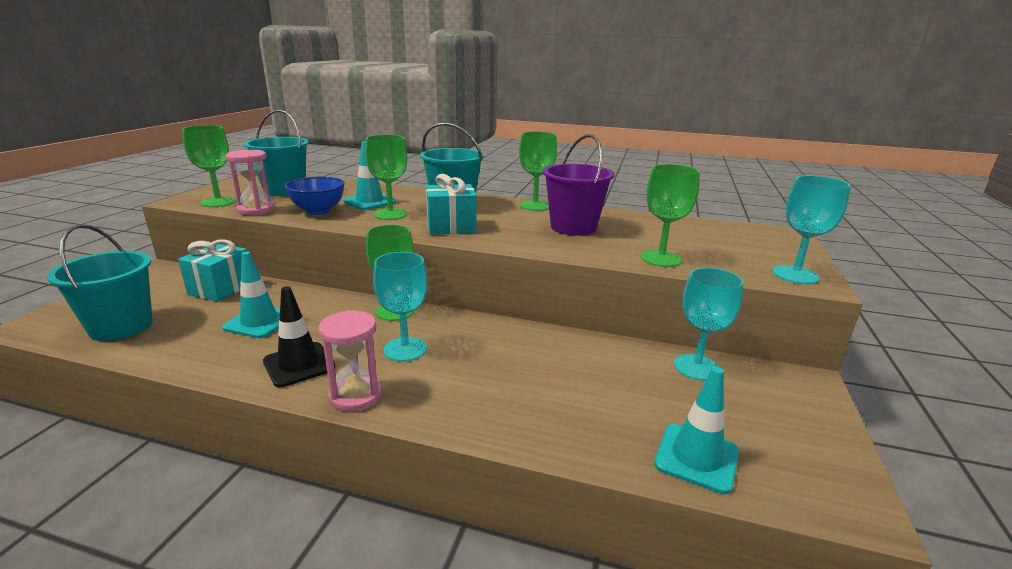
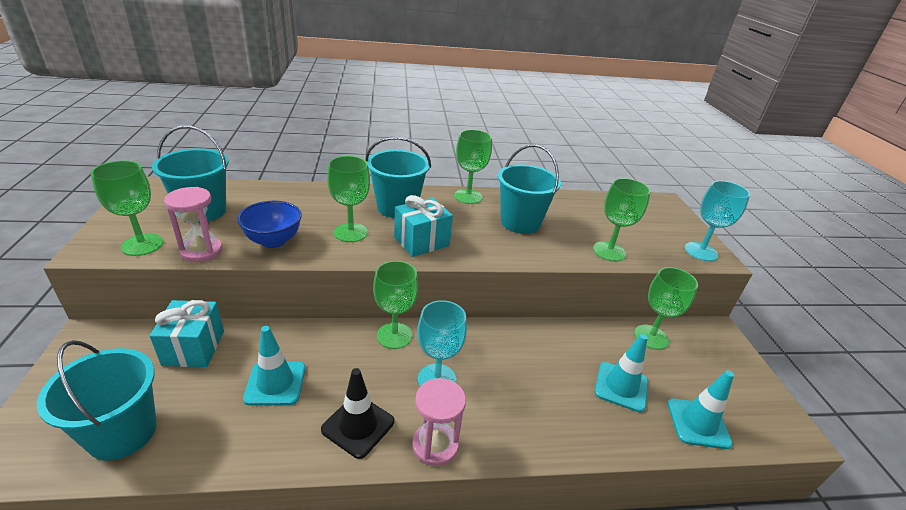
camera: 25 degrees left, 10 degrees up
turquoise traffic cone [343,142,396,210] -> turquoise traffic cone moved to [595,334,648,413]
purple bucket [542,134,614,236] -> turquoise bucket [498,144,561,234]
turquoise goblet [674,268,744,381] -> green goblet [634,267,698,350]

